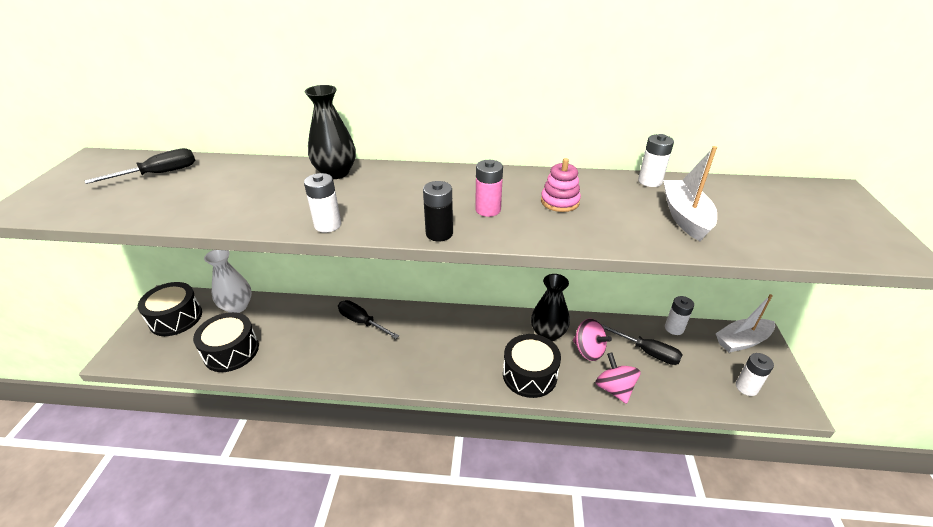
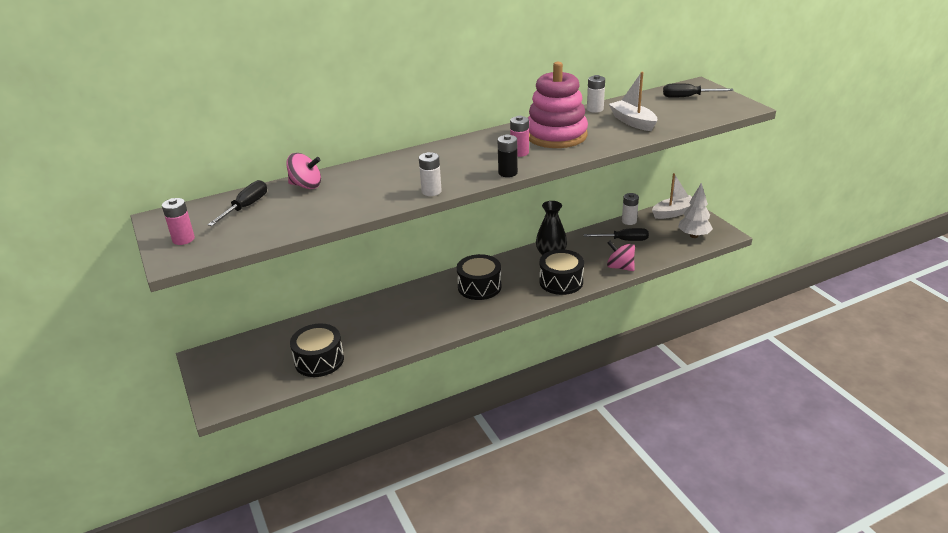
camera: 30 degrees left, 5 degrees down
black drum [138,282,202,336] -> black drum moved to [457,254,502,300]
white vase [204,250,252,313] -> none
black vase [305,85,356,179] -> none
black screwdriver [338,300,399,339] -> black screwdriver moved to [663,83,734,98]
pink stacking toy [541,158,581,212] -> pink stacking toy [528,62,588,148], size x2.23
pink spinning top [573,319,612,361] -> pink spinning top moved to [286,153,321,189]
white boat [716,294,775,353] -> white boat turned 150 degrees counterclockwise [652,173,692,219]
white battery [736,353,774,396] -> white tree [678,183,713,238]
none -> pink battery [162,198,195,245]

